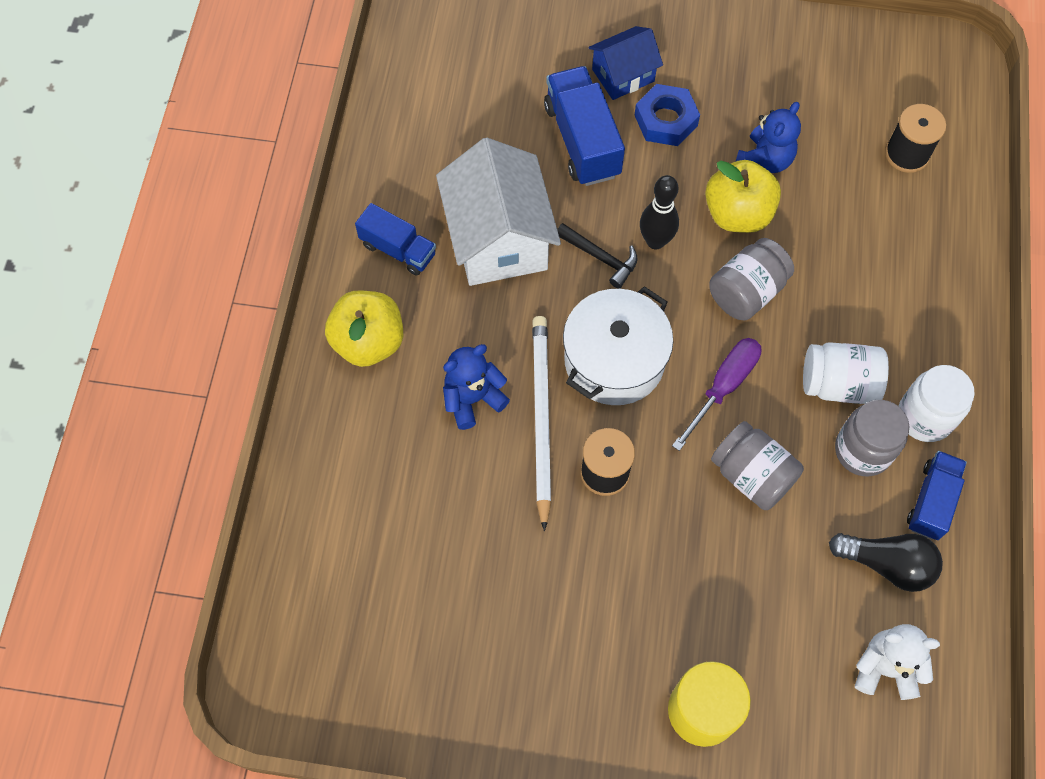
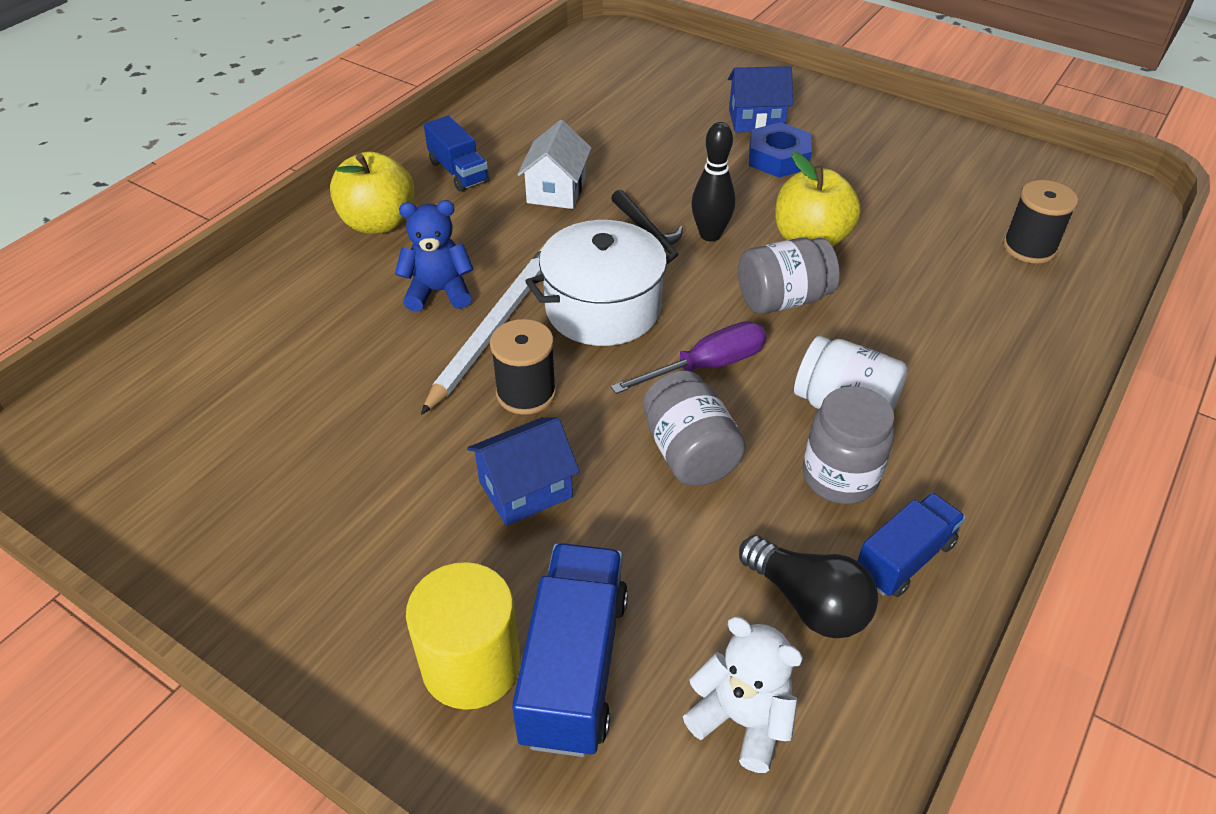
camera: 25 degrees right, 20 degrees down
white house [436,138,561,286] -> white house [517,120,592,209], size x0.56
blue truck [544,66,625,186] -> blue truck moved to [512,543,628,757]
blue teddy bear [735,102,801,173] -> none
white jar [899,365,975,442] -> none
none -> blue house [467,417,580,526]

